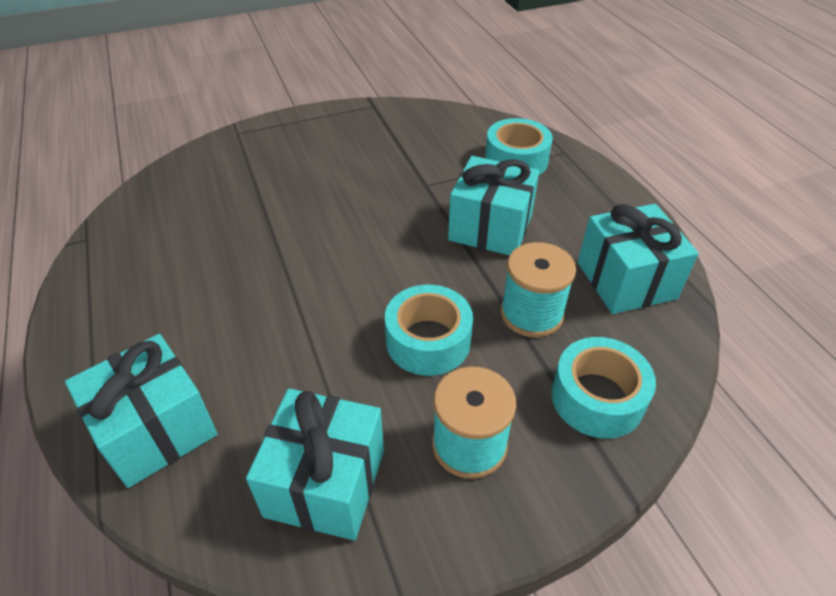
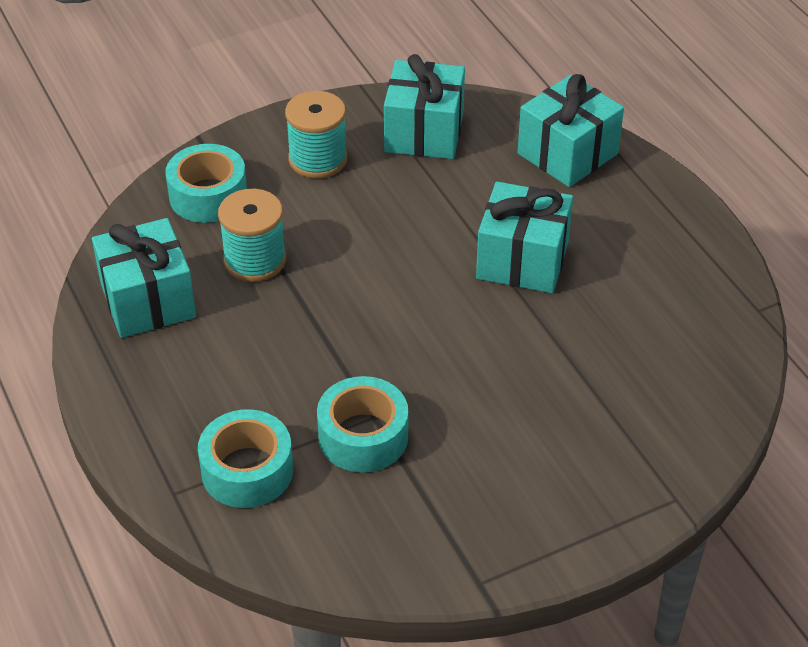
camera: 175 degrees right, 0 degrees up
turquoise tape [385,285,473,376] -> turquoise tape moved to [317,376,408,472]
turquoise gift [448,156,539,255] -> turquoise gift moved to [476,182,573,293]

